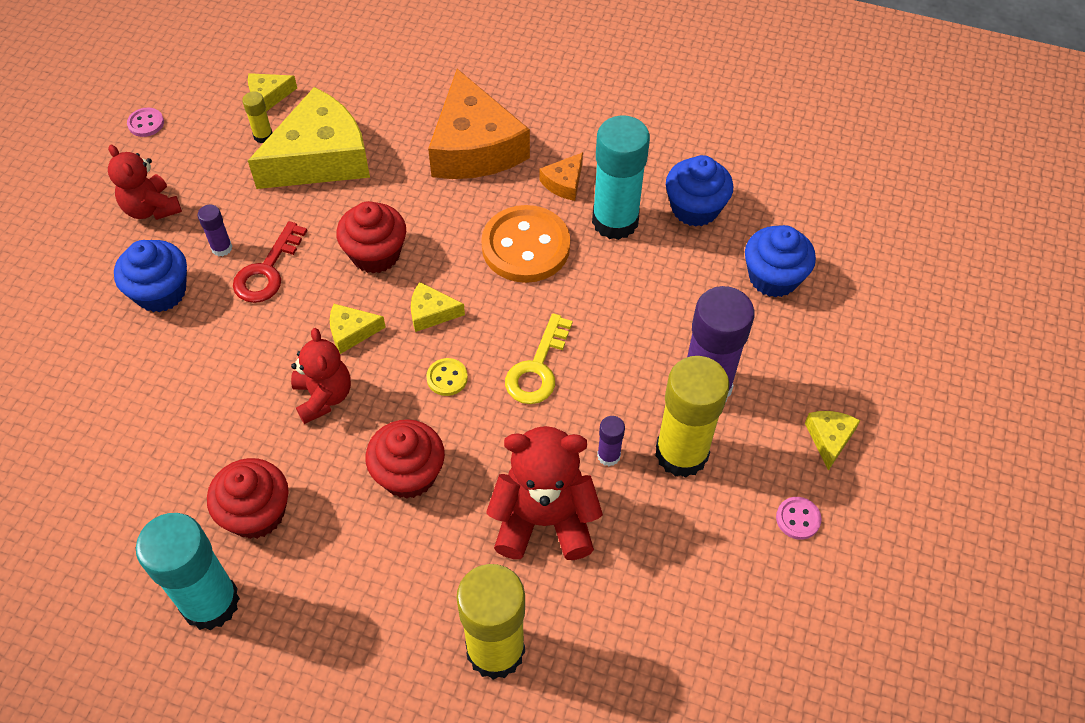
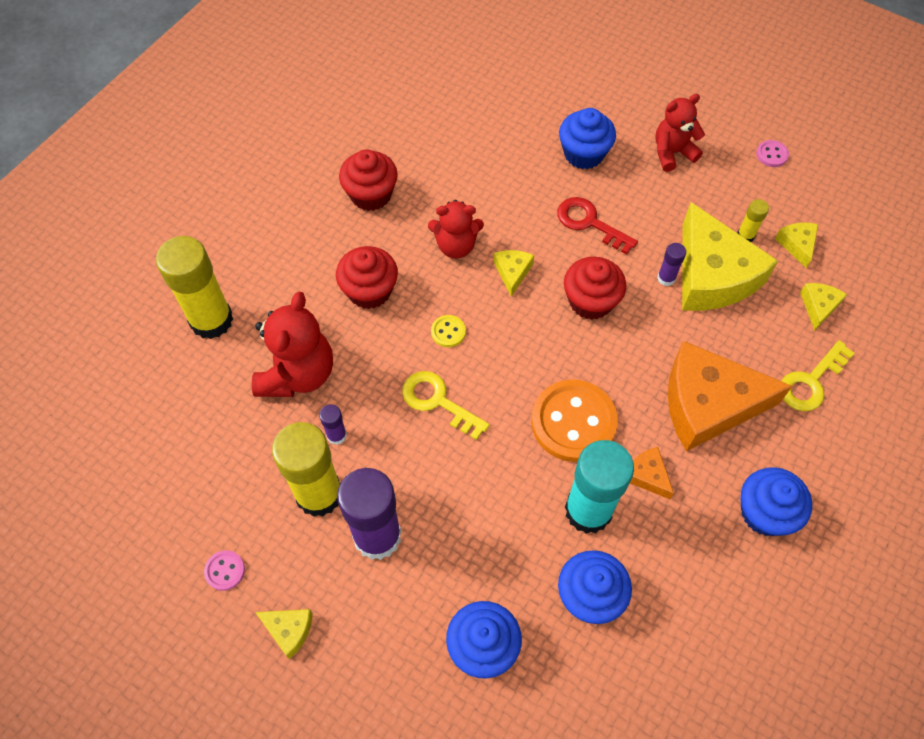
camera: 105 degrees right, 5 degrees up
turquoise glue stick [136,513,240,630] -> none
purple glue stick [198,204,233,256] -> purple glue stick moved to [657,243,686,286]
yellow cheese [411,282,465,332] -> yellow cheese moved to [800,283,847,331]
none -> blue cupcake [740,467,812,536]
none -> yellow key [781,340,855,411]

